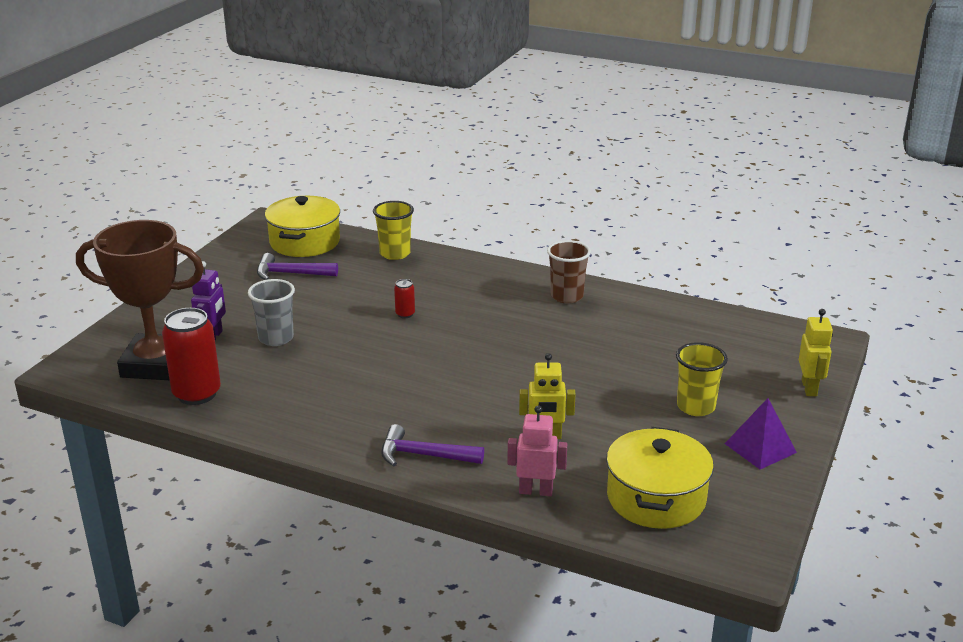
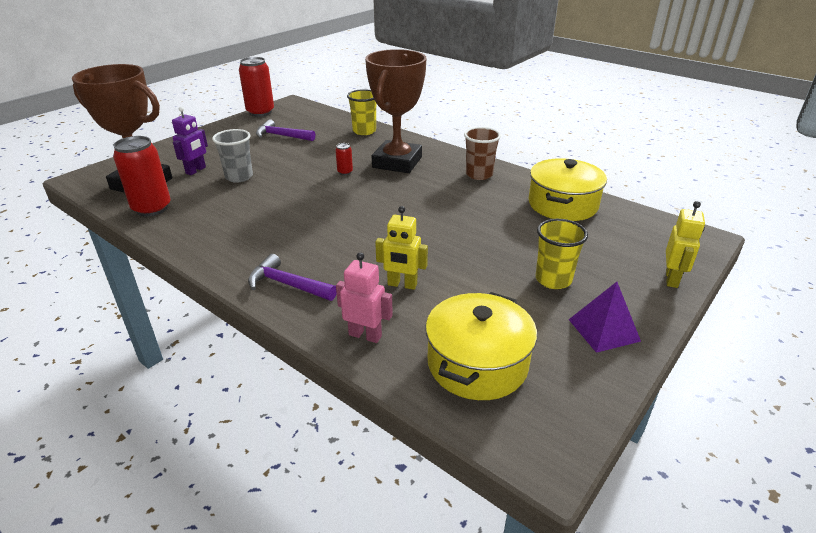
camera: 15 degrees right, 5 degrees up
yellow pot [265,196,340,257] -> yellow pot moved to [529,158,607,221]
none -> red can [239,57,274,117]
none -> brown trophy [365,49,426,173]

